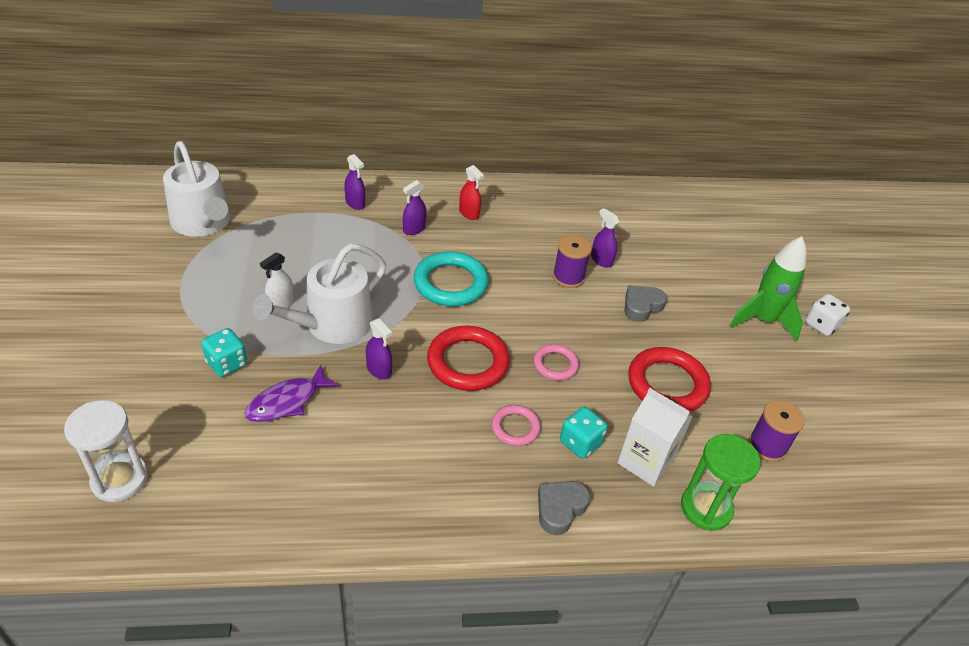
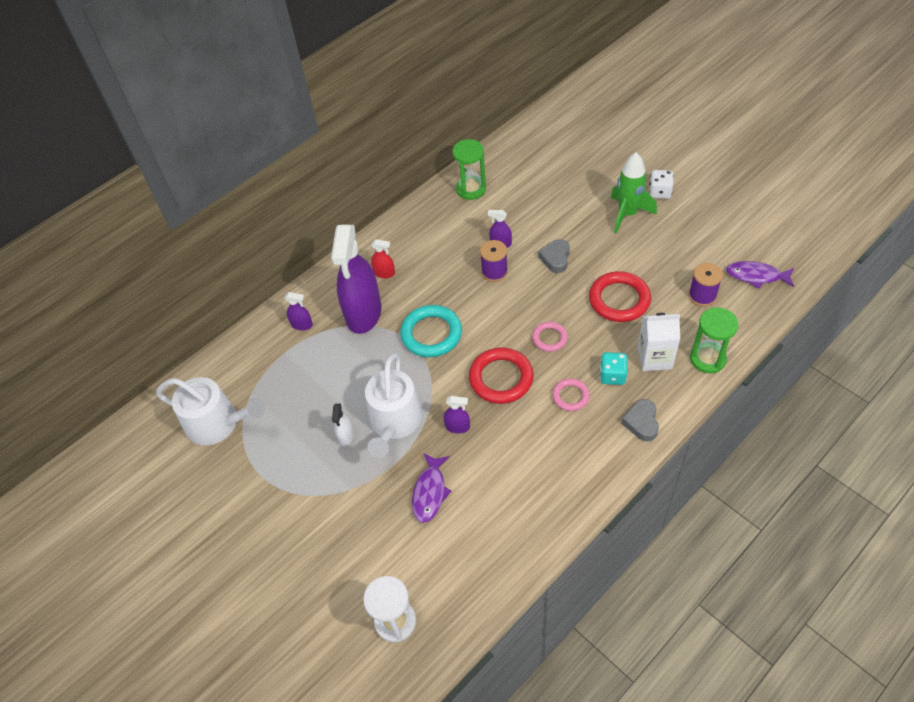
camera: 30 degrees left, 10 degrees up
turquoise dice [201,328,247,377] -> none
purple spray bottle [403,180,427,235] -> purple spray bottle [331,225,381,334], size x2.46
none -> green hourglass [452,139,486,200]
none -> purple fish [726,261,794,288]

